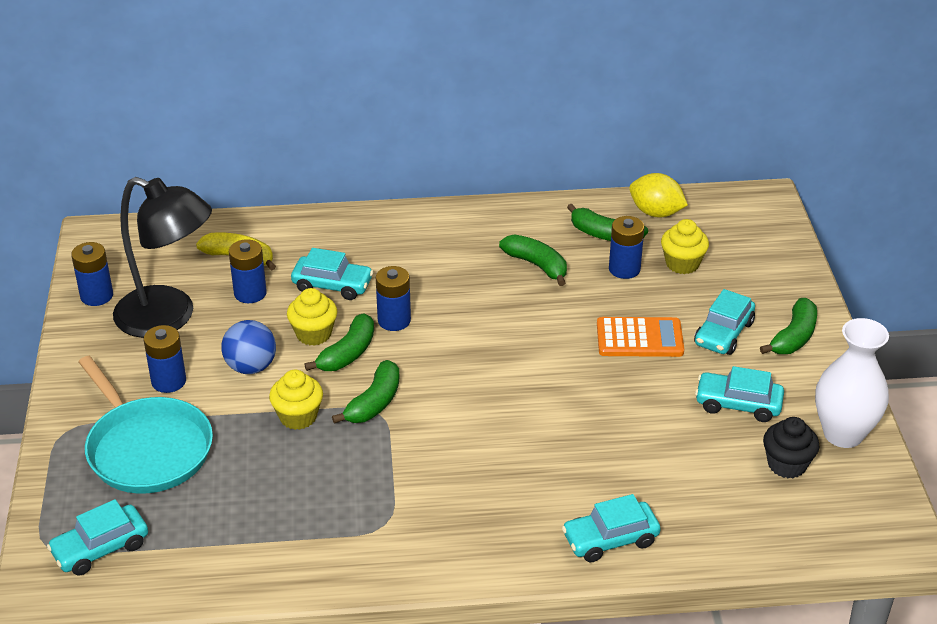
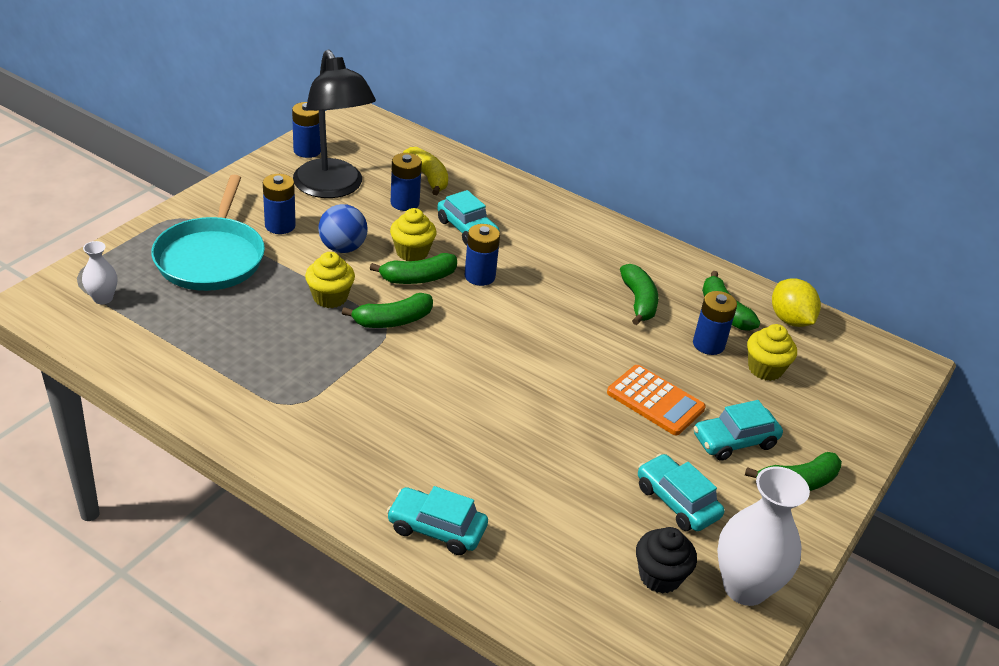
camera: 35 degrees right, 0 degrees up
turquoise car [47,499,148,575] -> white vase [82,241,117,305]

